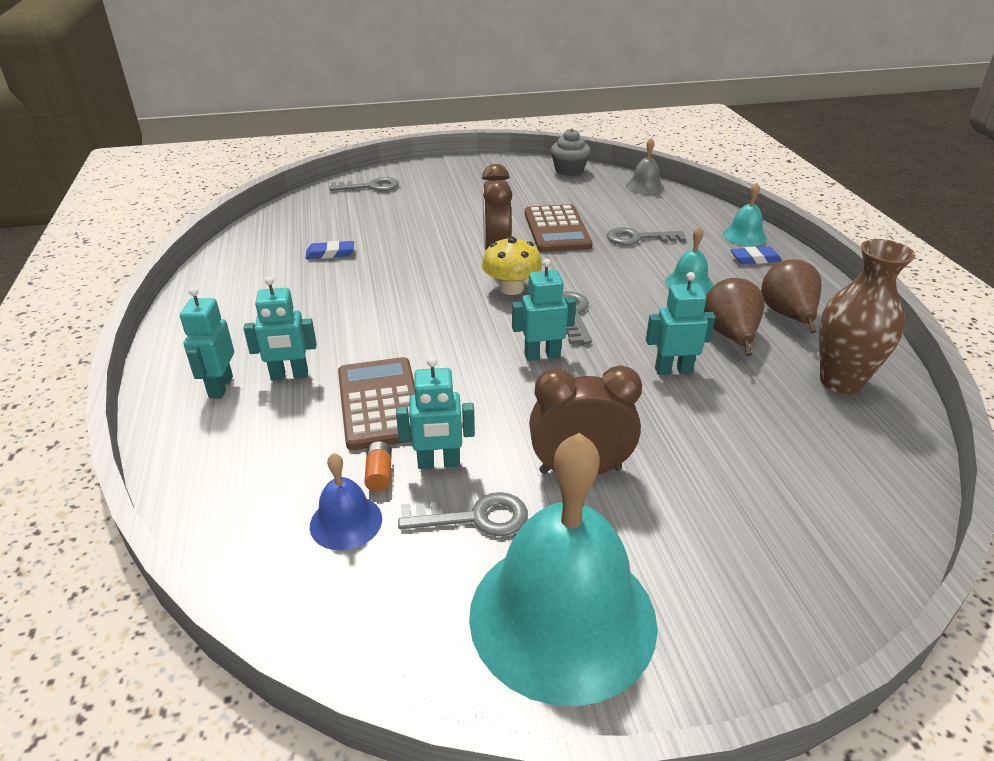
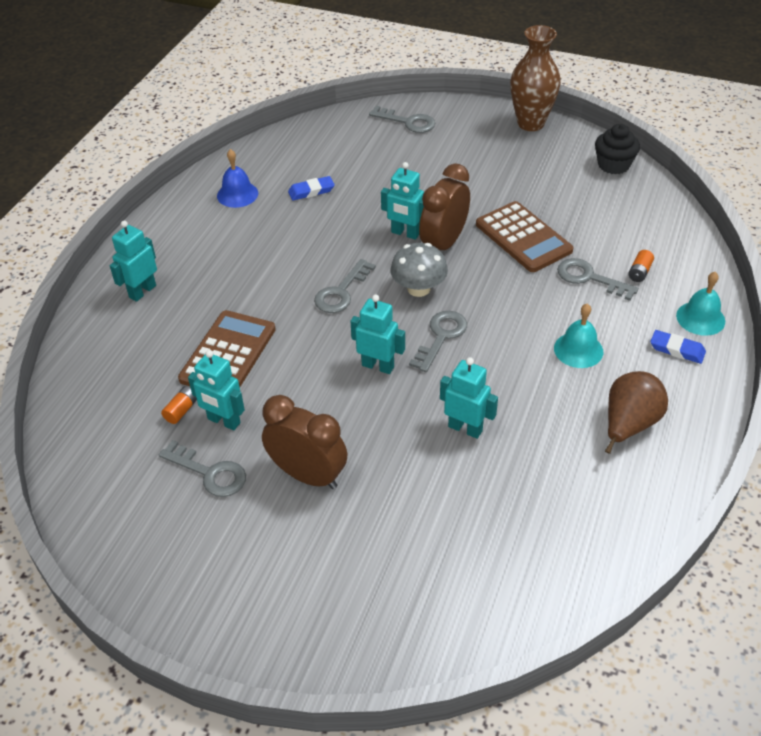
camera: 35 degrees right, 10 degrees up
turquoise robot [243,276,317,380] -> turquoise robot moved to [381,162,424,240]
blue eraser [305,241,354,259] -> blue eraser turned 45 degrees counterclockwise [288,176,335,200]
blue bell [310,453,382,551] -> blue bell moved to [217,149,258,208]
turquoise bell [469,433,658,706] -> none
yellow mushroom [482,236,542,295] -> grey mushroom [390,243,448,297]
brown calculator [525,204,593,252] -> brown calculator turned 60 degrees counterclockwise [476,201,574,272]
grey cupcake [551,129,590,176] -> black cupcake [595,124,640,175]
grey bell [626,138,664,195] -> none
brown pear [704,278,765,356] -> none
brown vase [819,239,916,394] -> brown vase moved to [510,25,561,131]
none -> grey key [314,259,376,313]
none -> orange battery [628,250,654,282]

